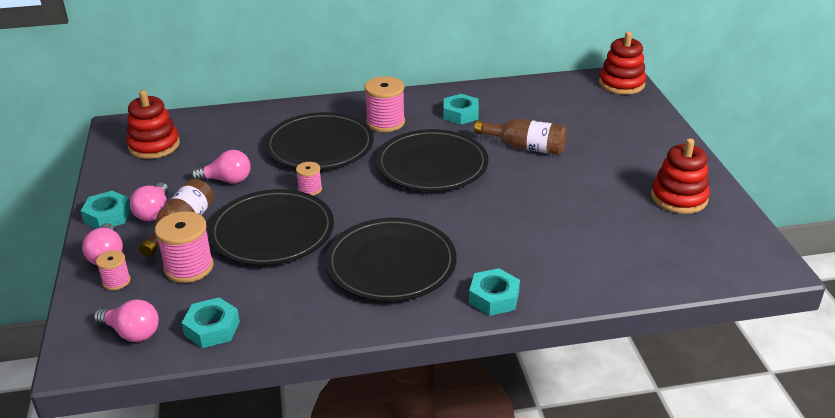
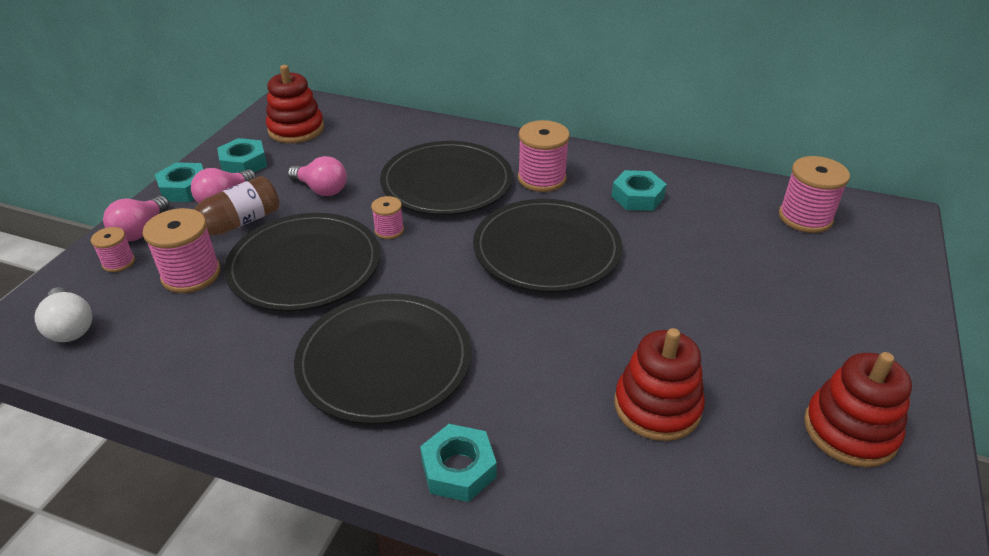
camera: 30 degrees right, 5 degrees up
pink light bulb [94,299,159,342] -> white light bulb [34,287,92,342]
turquoise nut [182,297,240,348] -> turquoise nut moved to [217,138,267,173]
brown bottle [474,119,567,155] -> none
red stacking toy [599,32,646,94] -> red stacking toy moved to [614,328,705,441]
none -> pink spool [779,156,850,233]

